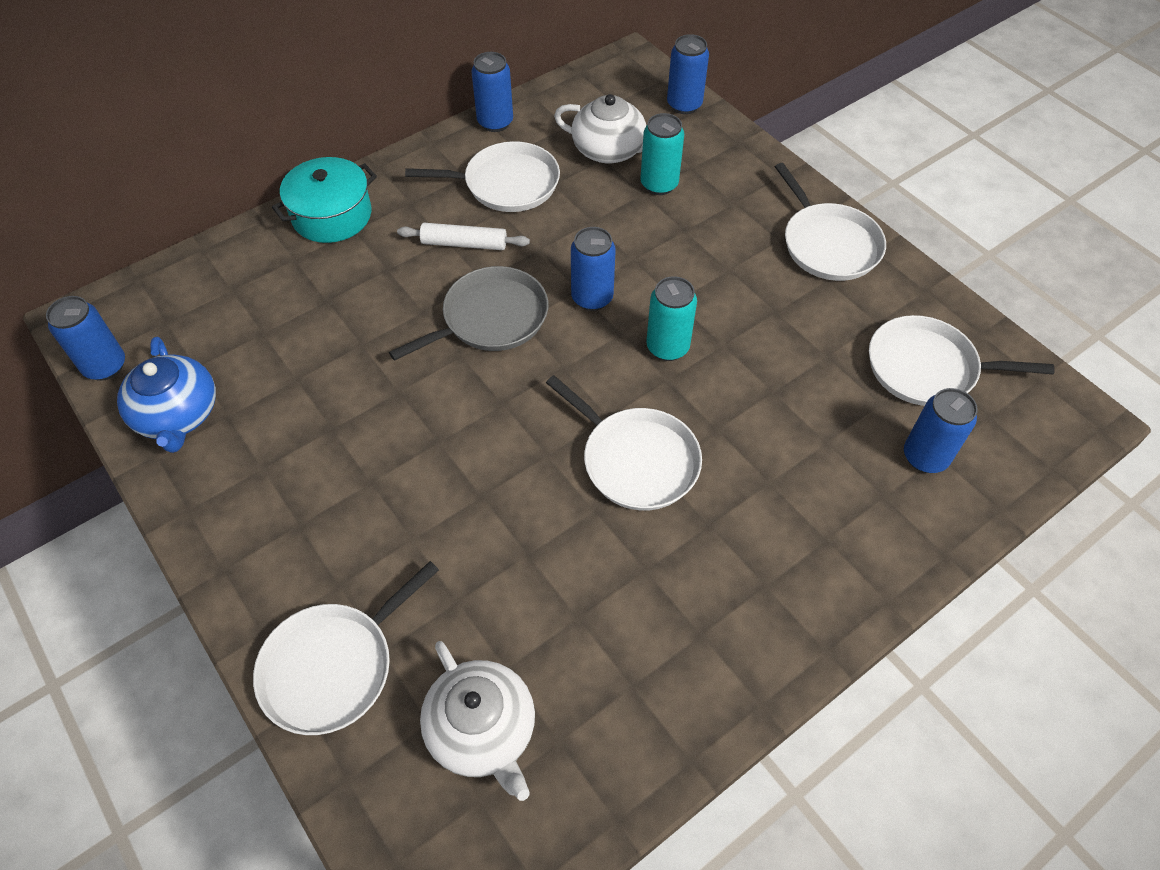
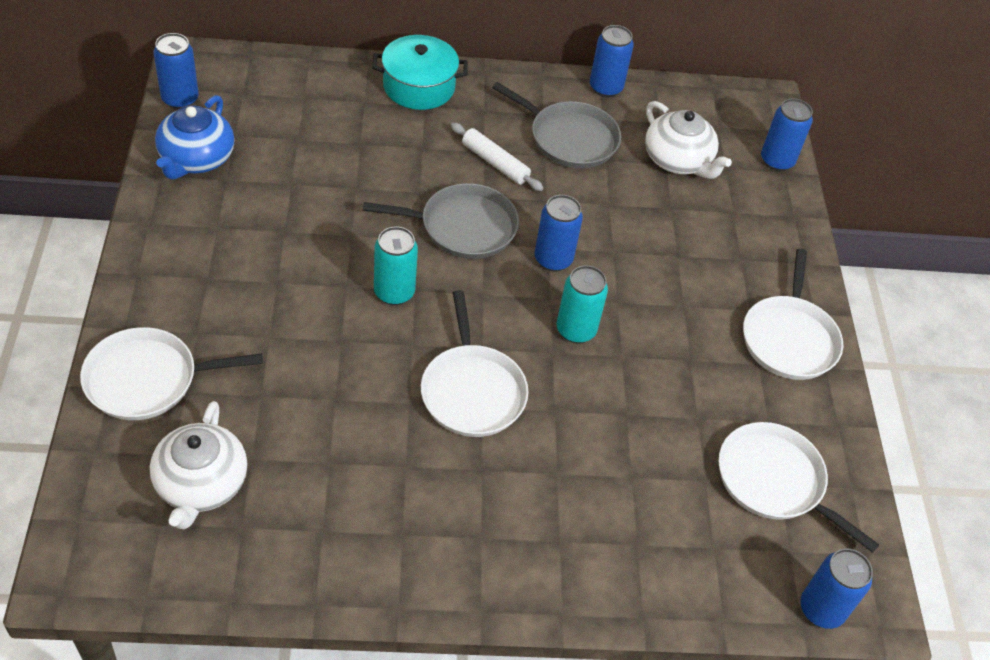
camera: 30 degrees right, 5 degrees down
white pan [405,141,560,212] -> grey pan [492,82,621,168]
turquoise can [640,113,684,195] -> turquoise can moved to [374,227,418,305]
blue can [904,388,978,473] -> blue can moved to [800,548,873,629]

